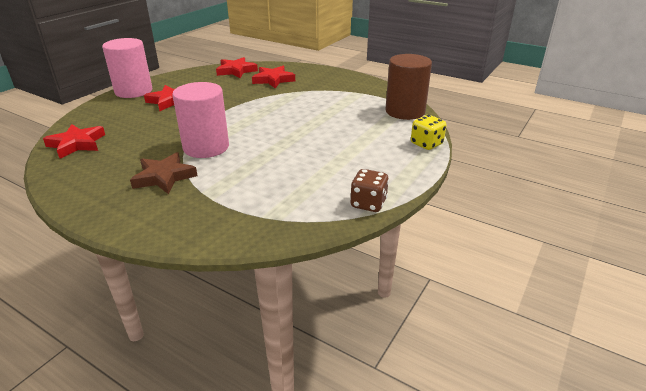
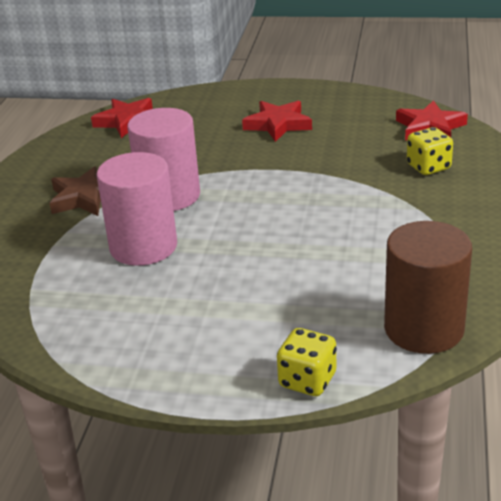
camera: 70 degrees right, 0 degrees up
pink cylinder [102,38,152,98] -> pink cylinder moved to [97,152,177,266]
red star [252,66,295,88] -> yellow dice [407,127,453,175]
brown dice [350,169,389,212] -> none

